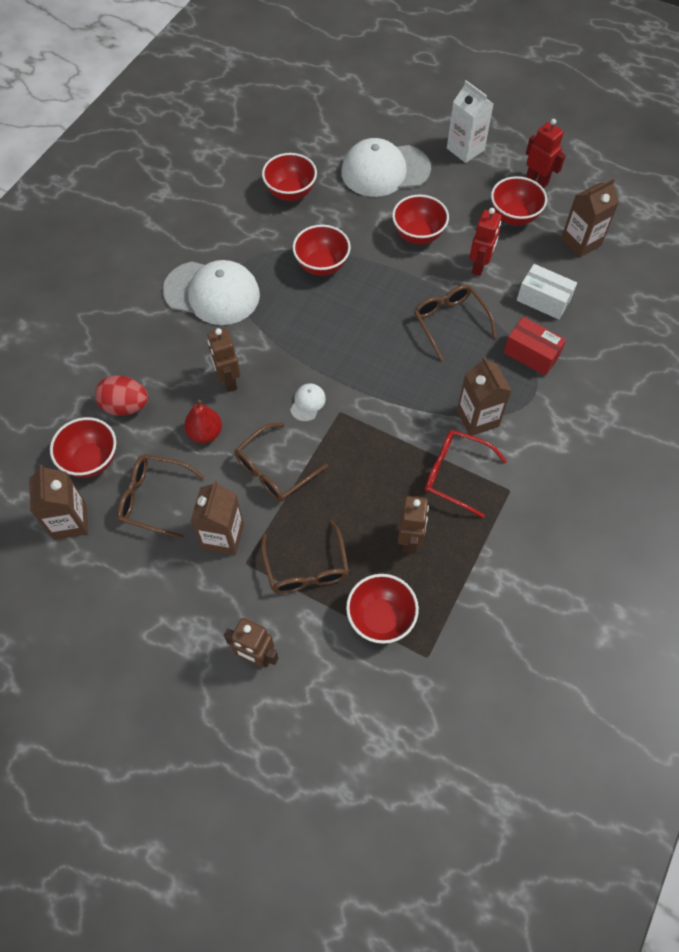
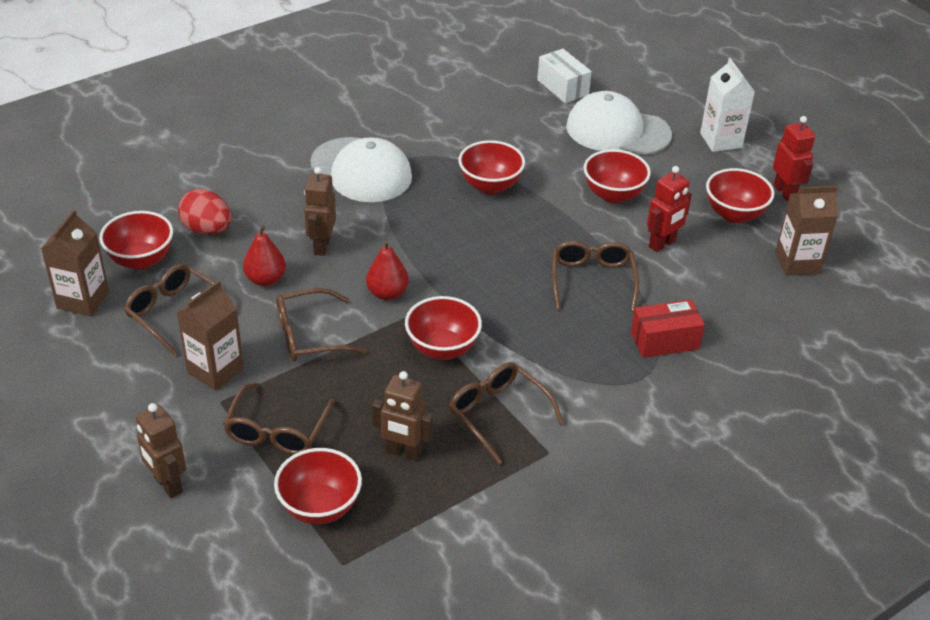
camera: 25 degrees right, 20 degrees down
red bowl [262,153,317,201] -> red bowl moved to [405,296,482,360]
white cap [290,383,326,422] -> red pear [366,240,409,300]
brown robot [398,496,429,554] -> brown robot turned 75 degrees clockwise [372,371,433,461]
red glasses [425,430,507,518] -> brown glasses [449,362,564,464]
brown carton [457,357,511,436] -> none
red box [503,317,566,376] -> red box turned 75 degrees counterclockwise [631,299,705,358]
white box [517,264,577,320] -> white box moved to [537,49,592,103]

